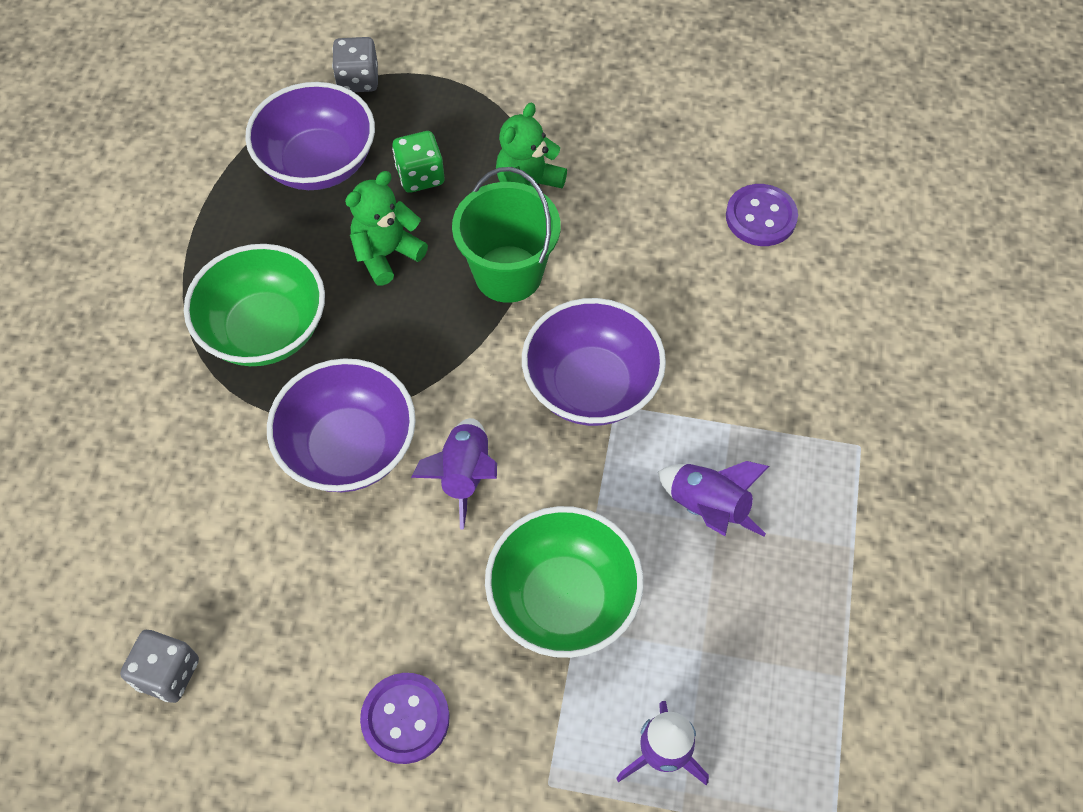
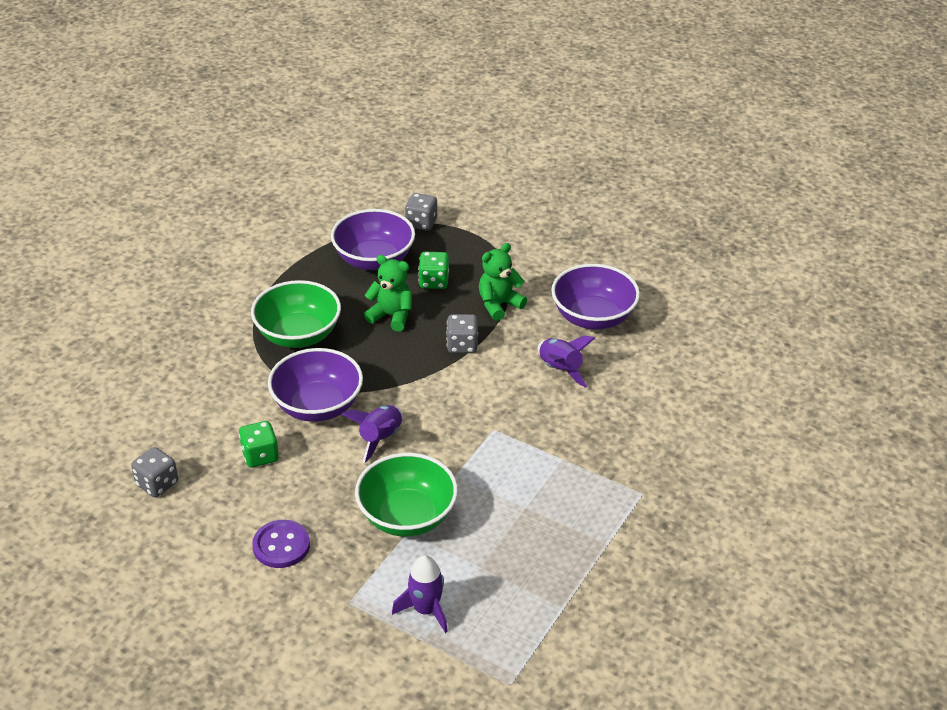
camera: 20 degrees right, 20 degrees down
green teddy bear [345,171,428,286] -> green teddy bear turned 45 degrees clockwise [364,255,412,331]
green bucket [452,167,561,303] -> grey dice [447,314,478,353]
purple bowl [522,298,666,426] -> purple bowl moved to [551,264,640,330]
purple rocket [658,461,770,537] -> purple rocket moved to [537,335,595,388]
purple button [726,184,798,246] -> none
none -> green dice [239,421,279,467]

